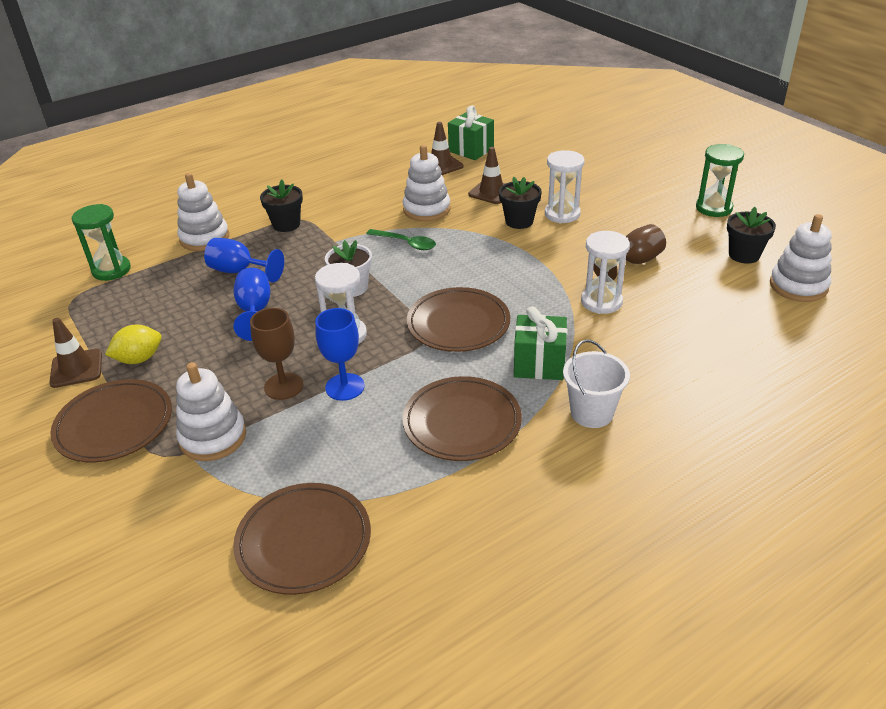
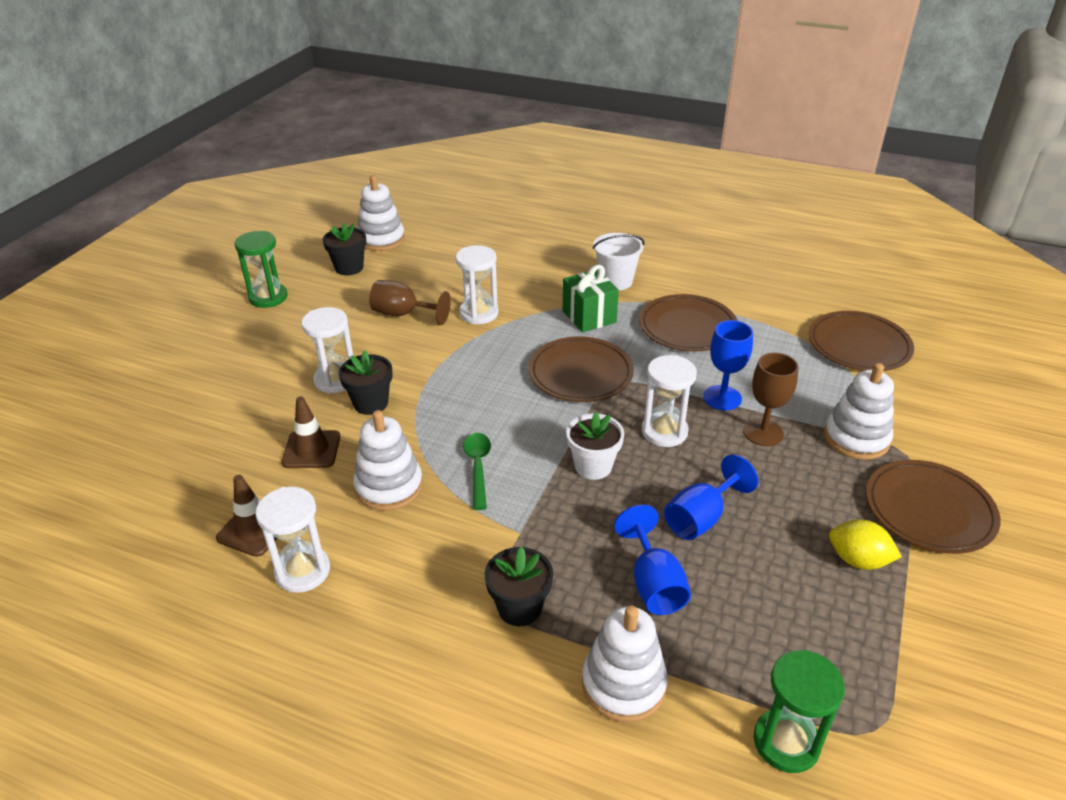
camera: 125 degrees left, 0 degrees up
brown traffic cone [49,318,102,388] -> none
green gift [448,105,494,160] -> none
none -> white hourglass [255,487,330,593]

